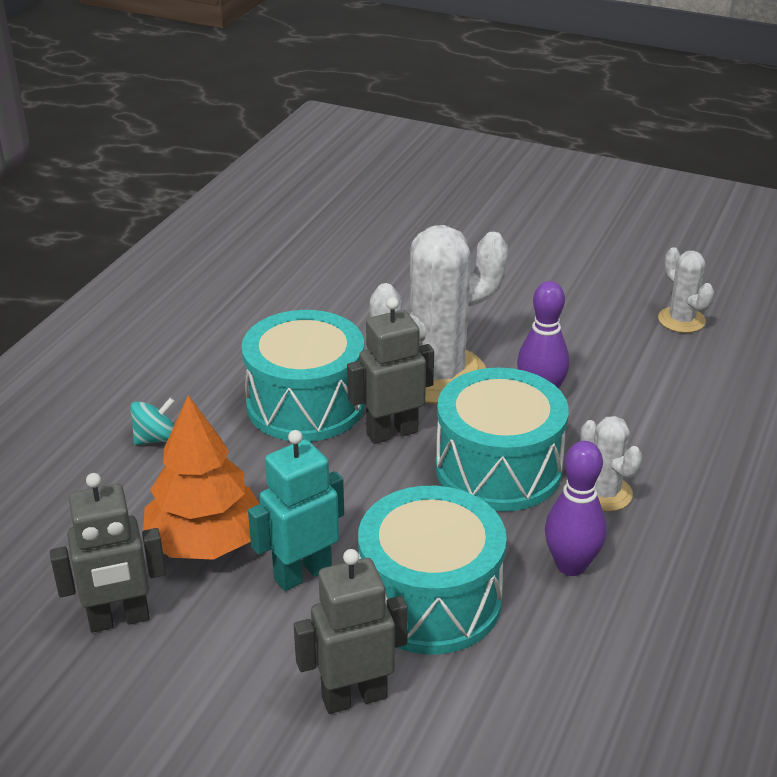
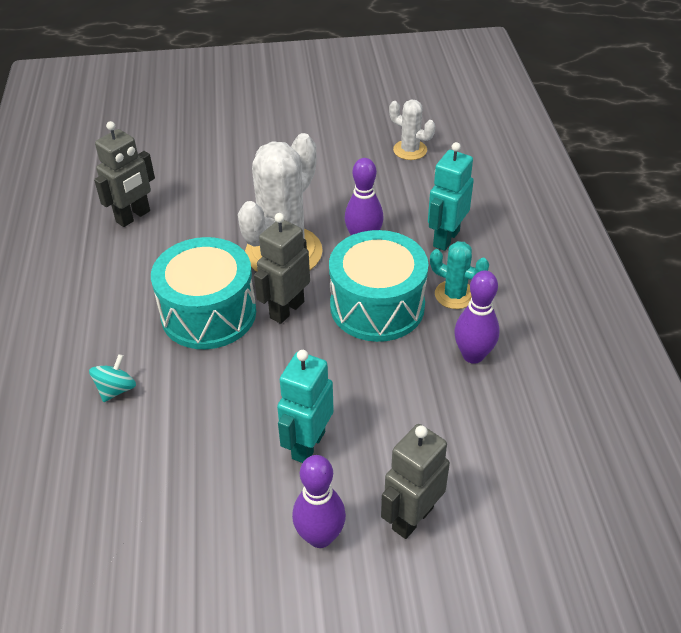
camera: 30 degrees left, 10 degrees up
grey robot [50,473,166,632] -> grey robot moved to [94,121,155,227]
orange tree [143,395,259,560] -> none
turquoise drum [358,486,507,655] -> none
white cactus [580,416,643,512] -> turquoise cactus [430,241,489,309]
none -> purple bowling pin [292,455,346,548]
none -> turquoise robot [428,142,474,251]

